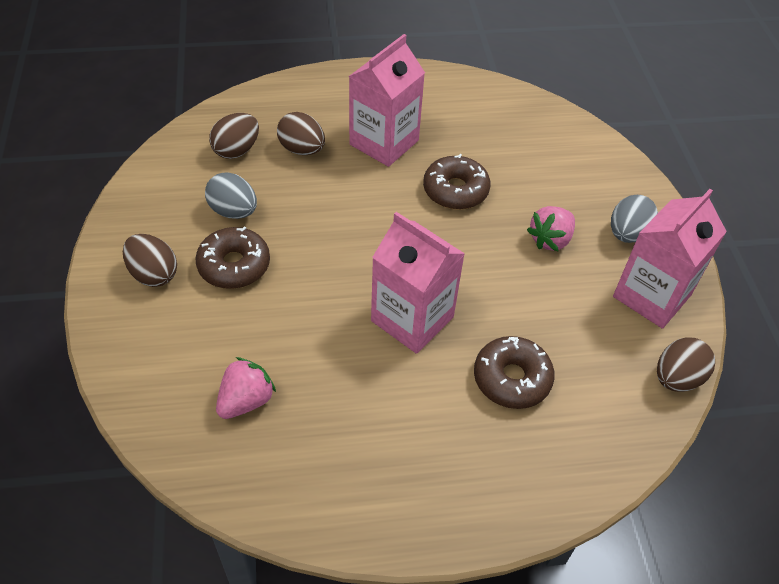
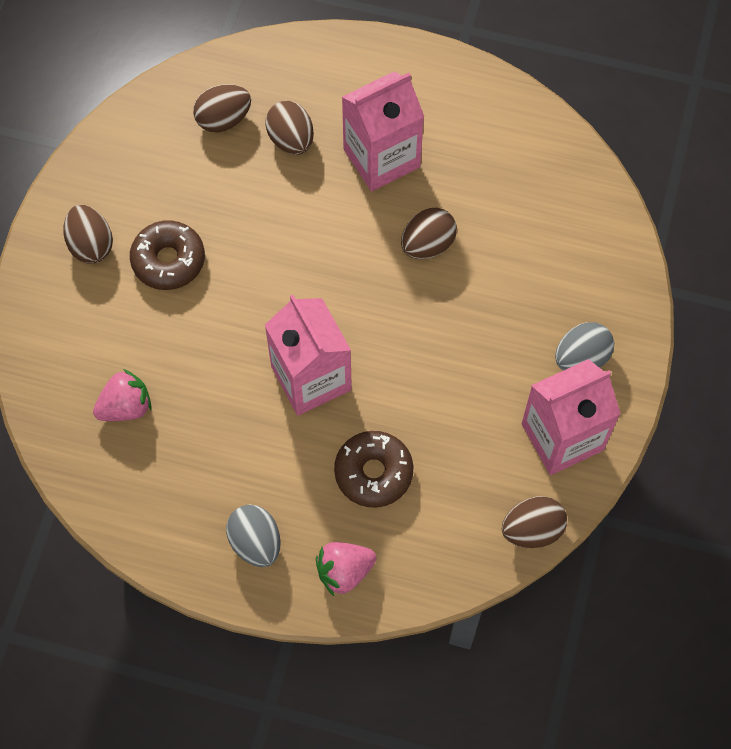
camera: 25 degrees right, 15 degrees up
grey egg [205,172,257,219] -> grey egg moved to [226,504,281,567]
brown donut [423,154,490,210] -> brown egg [401,208,457,259]
pink strawberry [527,206,575,251] -> pink strawberry moved to [316,542,376,596]

